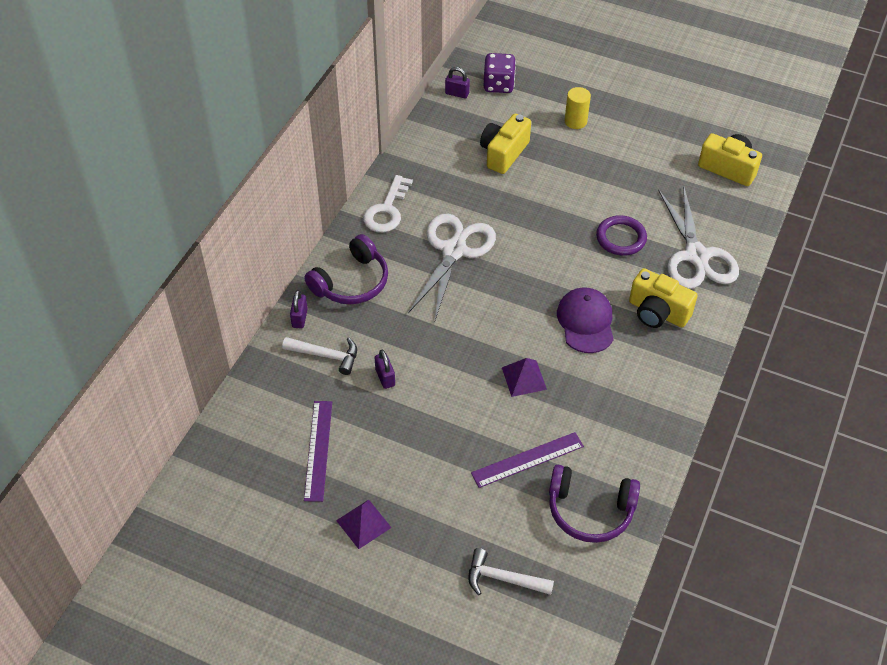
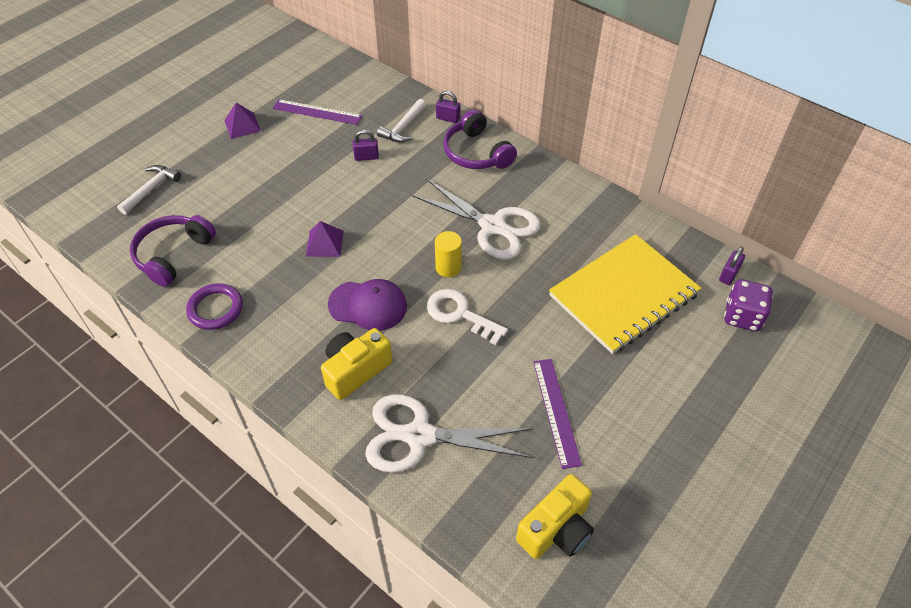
camera: 105 degrees right, 0 degrees up
white key [363,175,413,232] -> white key moved to [427,289,508,345]
purple ruler [471,432,584,488] -> purple ruler moved to [533,359,582,469]
yellow camera [480,114,531,174] -> yellow notebook [549,234,701,354]
yellow cylinder [564,87,591,129] -> yellow cylinder moved to [435,231,462,277]
purple ring [596,215,647,256] -> purple ring moved to [186,283,243,330]

